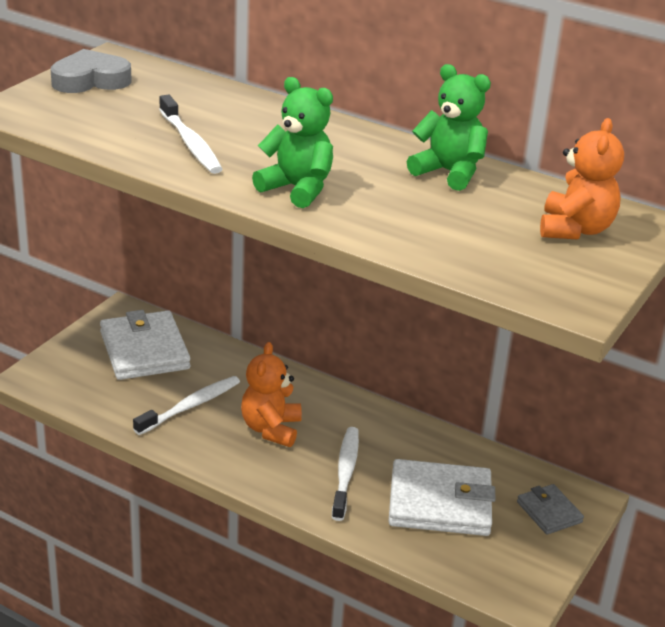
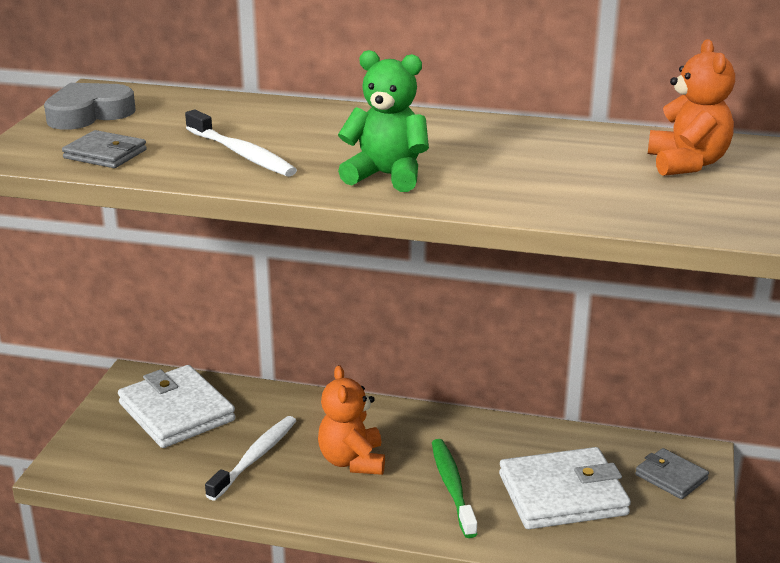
camera: 15 degrees left, 5 degrees down
white toothbrush [332,427,359,521] -> green toothbrush [432,439,477,538]
green teddy bear [407,64,491,191] -> none
none -> grey wallet [62,130,147,168]

